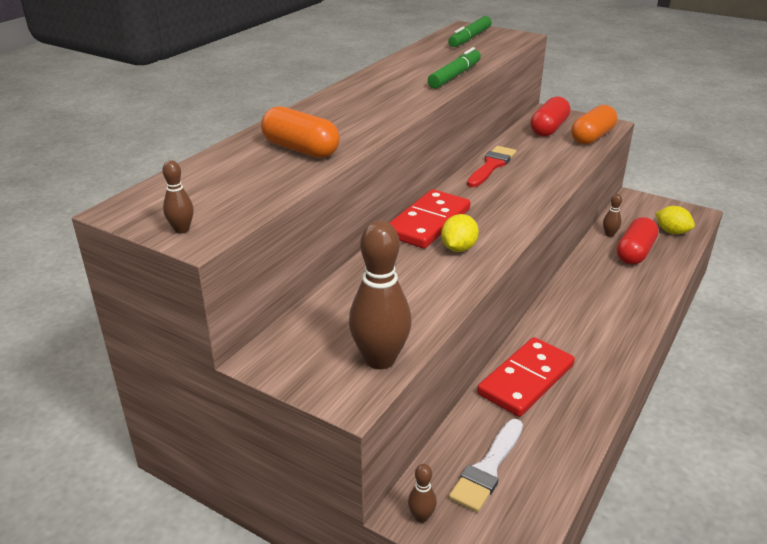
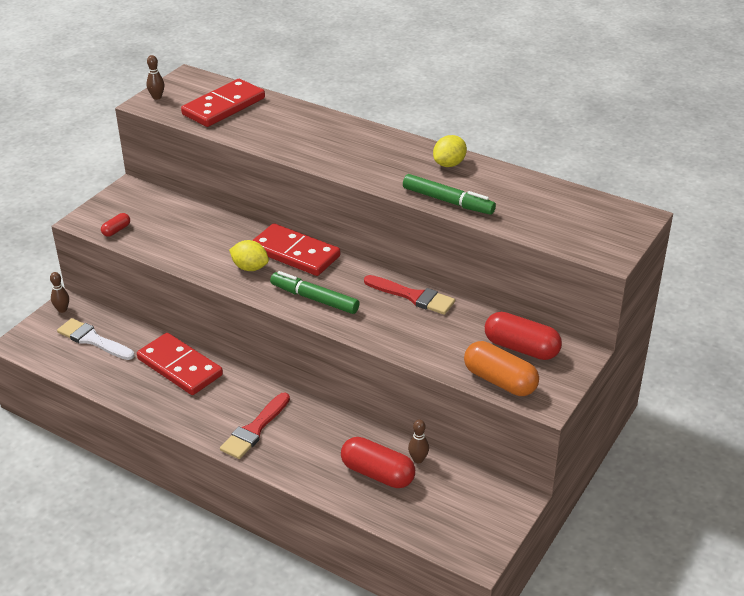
camera: 90 degrees right, 5 degrees up
orange capsule [261,106,340,158] -> none
brown bowling pin [349,220,412,370] -> red capsule [101,213,130,237]
green marker [448,16,492,47] -> green marker moved to [270,271,360,314]
yellow lemon [655,206,695,234] -> yellow lemon moved to [433,135,467,167]
none -> red domino [181,79,265,127]
none -> red brush [220,393,290,459]

